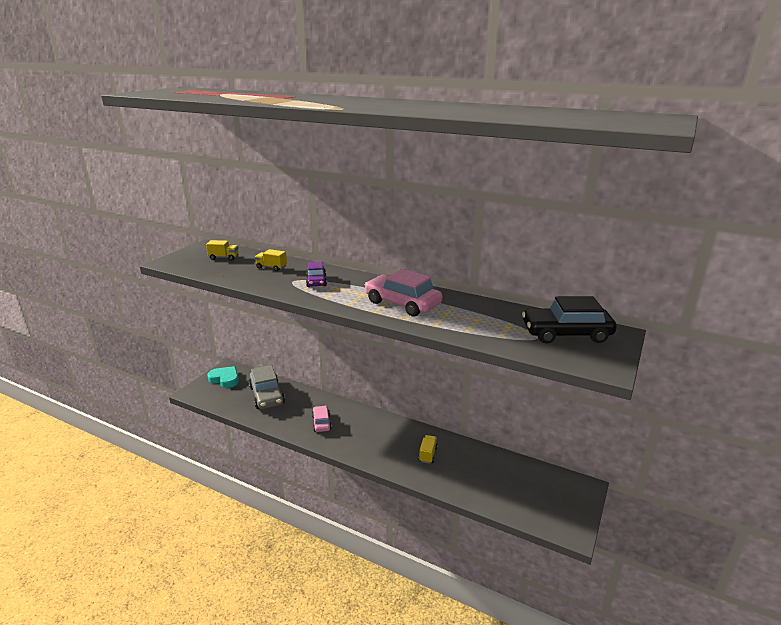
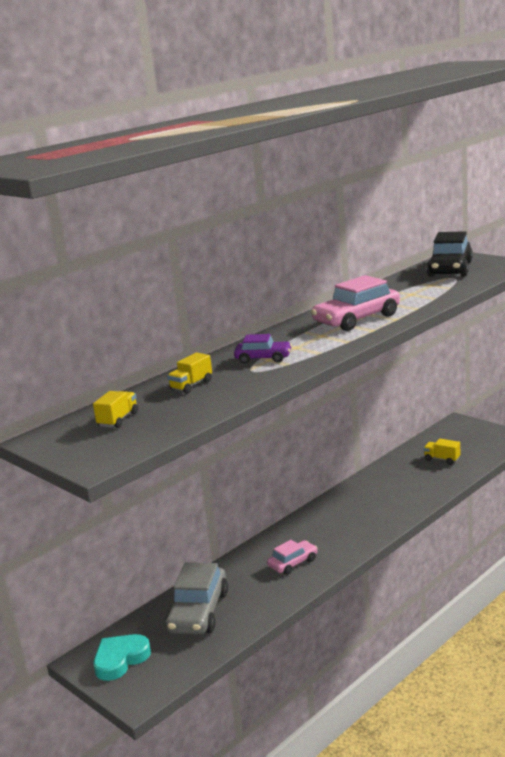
camera: 70 degrees left, 5 degrees down
grey car [249,365,285,409] -> grey car turned 105 degrees clockwise [165,562,228,635]
pink car [312,406,332,432] -> pink car turned 135 degrees clockwise [267,540,317,575]
yellow truck [419,435,438,464] -> yellow truck moved to [423,439,460,465]

